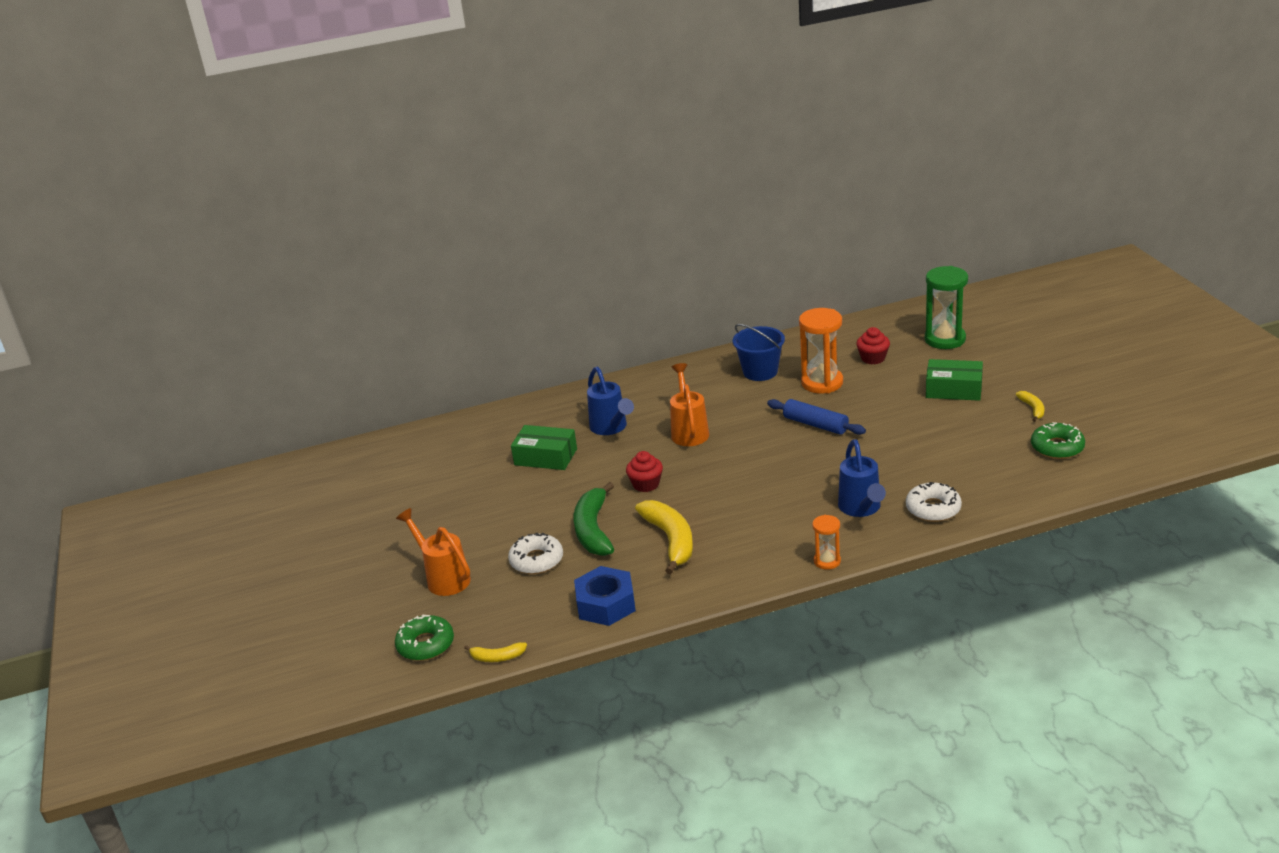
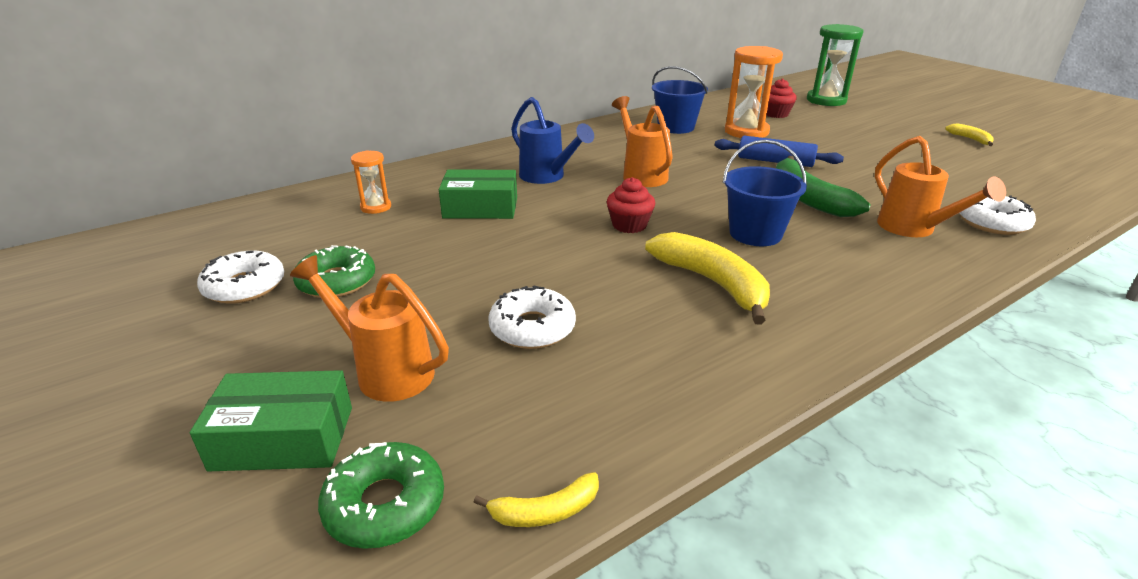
camera: 20 degrees left, 0 degrees up
green banana [574,482,614,556] -> green banana moved to [776,156,871,217]
blue nut [574,566,636,626] -> none
orange hourglass [812,515,841,570] -> orange hourglass moved to [351,150,391,214]
blue watering can [838,439,886,517] -> orange watering can [875,136,1006,237]
green box [926,359,983,401] -> green box moved to [190,370,352,472]
green donut [1031,422,1085,459] -> green donut moved to [293,245,375,298]
none -> white donut [197,251,284,304]
none -> blue bucket [723,140,807,246]

